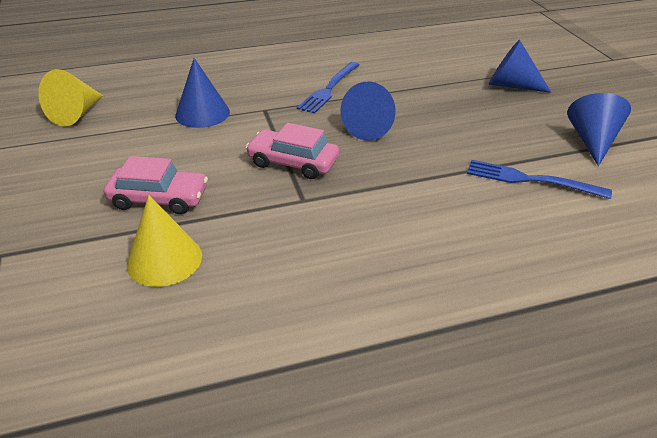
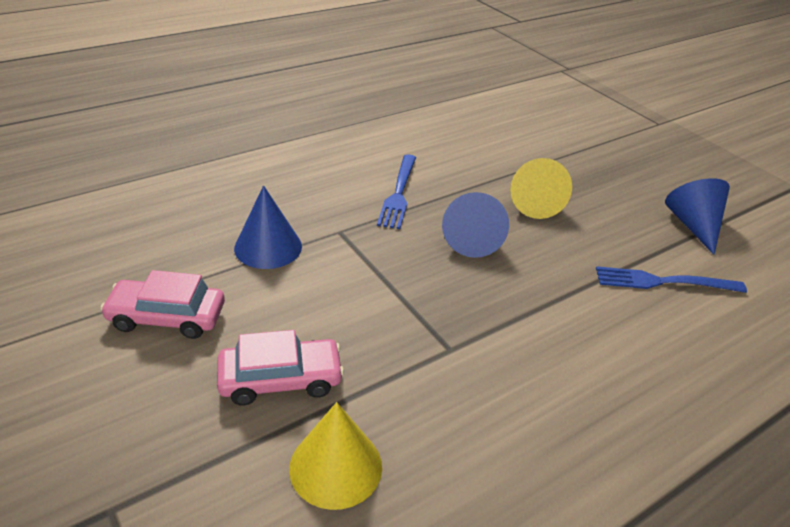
camera: 20 degrees left, 0 degrees up
yellow cone [38,69,103,126] -> yellow cone moved to [510,158,572,219]
pink car [246,123,339,179] -> pink car moved to [100,270,225,339]
blue cone [489,40,551,93] -> none

